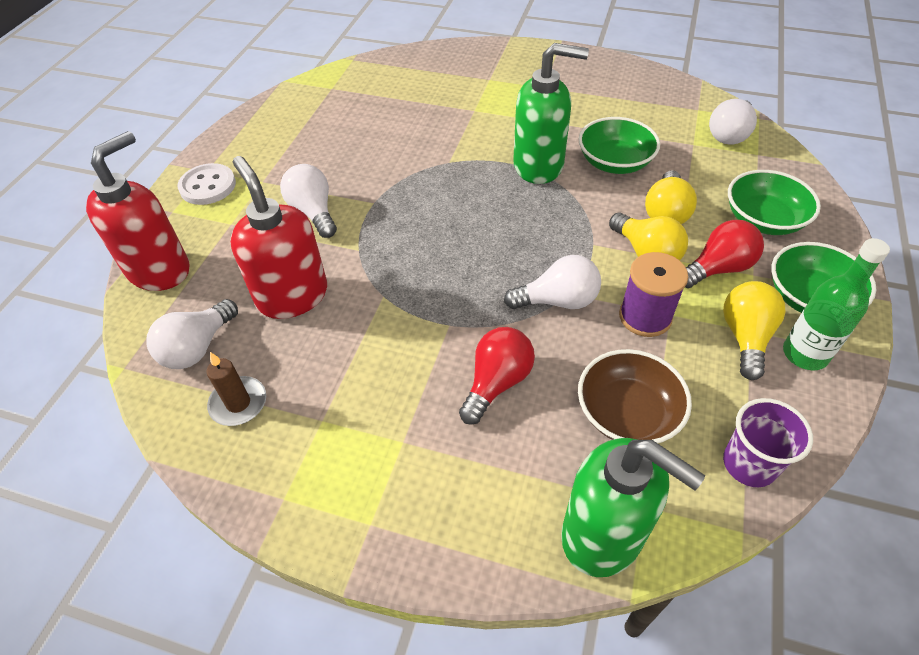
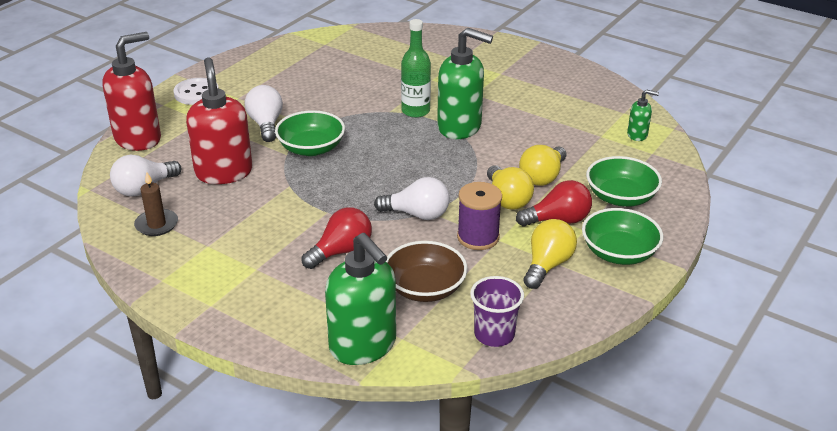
camera: 15 degrees right, 15 degrees down
green bowl [578,117,660,174] -> green bowl moved to [275,110,345,156]
white light bulb [709,99,757,144] -> green soap dispenser [627,89,659,141]
green bottle [783,238,890,370] -> green bottle moved to [401,19,431,118]

